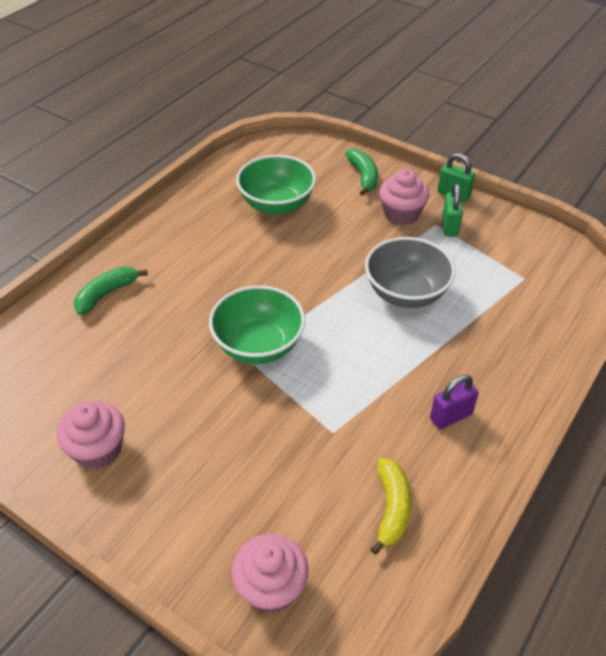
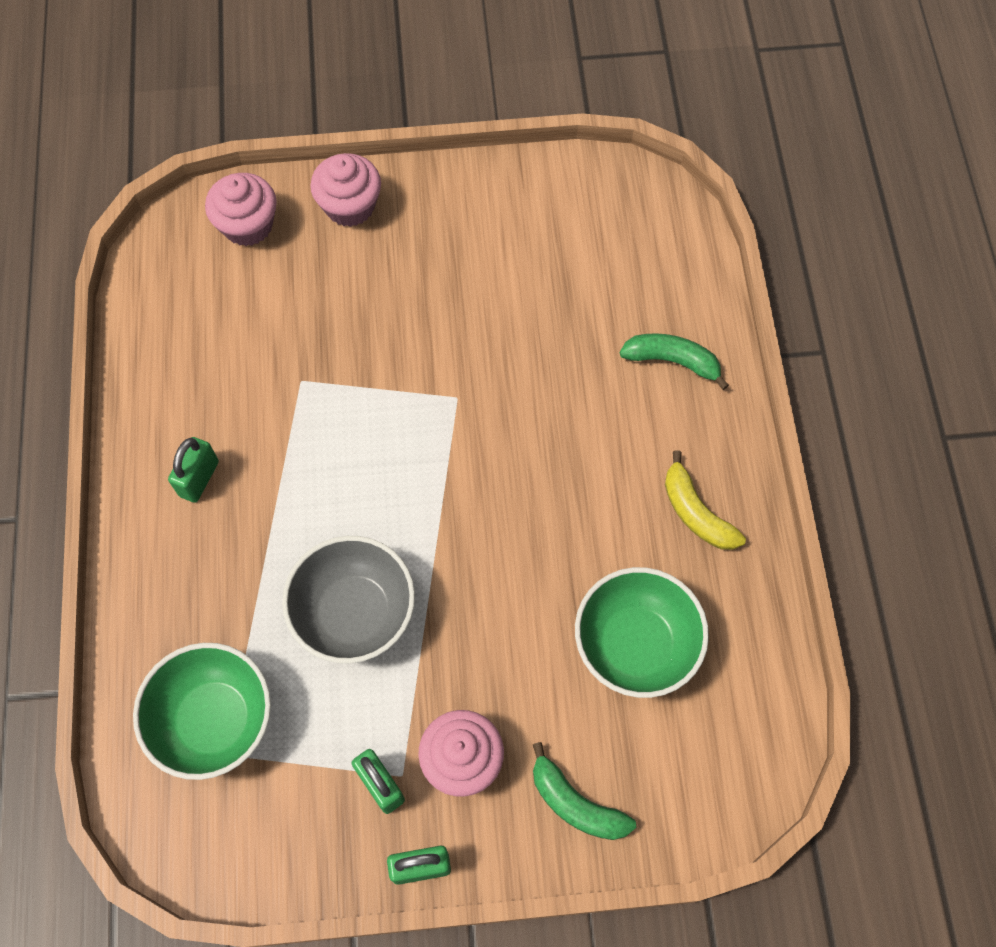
camera: 140 degrees right, 20 degrees up
pink cupcake [57,401,125,469] -> pink cupcake moved to [310,153,381,227]
green banana [74,267,148,315] -> green banana turned 75 degrees counterclockwise [620,333,729,390]
green bowl [209,285,305,364] -> green bowl moved to [133,643,271,780]
yellow banana [370,458,411,555] -> yellow banana moved to [665,450,746,550]
purple padlock [430,375,479,429] -> green padlock [168,437,219,502]

